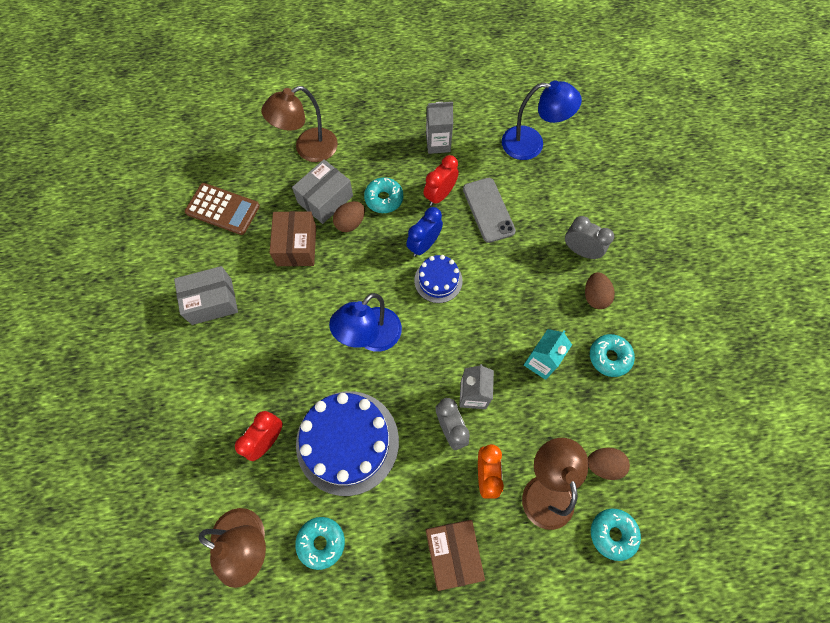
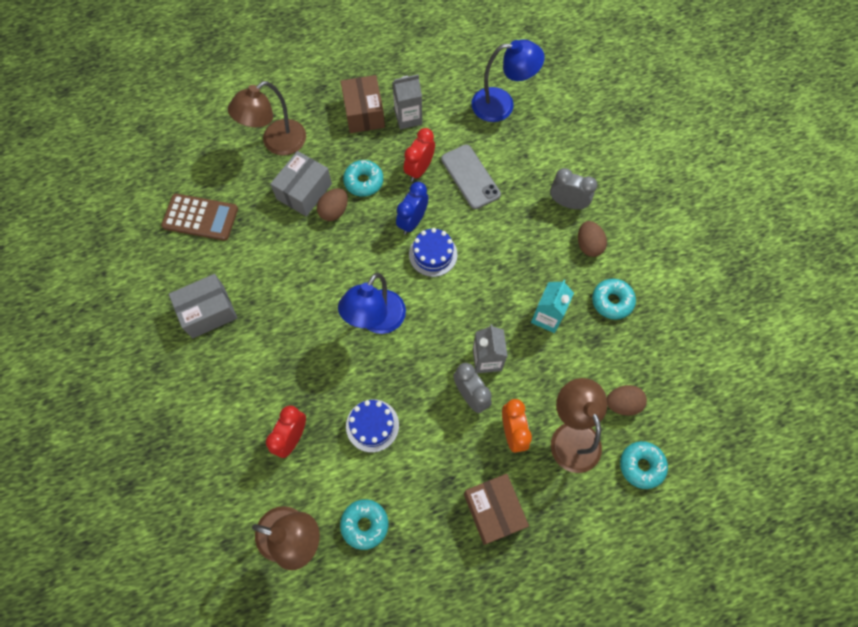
camera: 10 degrees left, 0 degrees up
brown box [270,211,316,266] -> brown box moved to [340,75,385,133]
blue cake [296,391,399,496] -> blue cake [346,399,399,453], size x0.52

